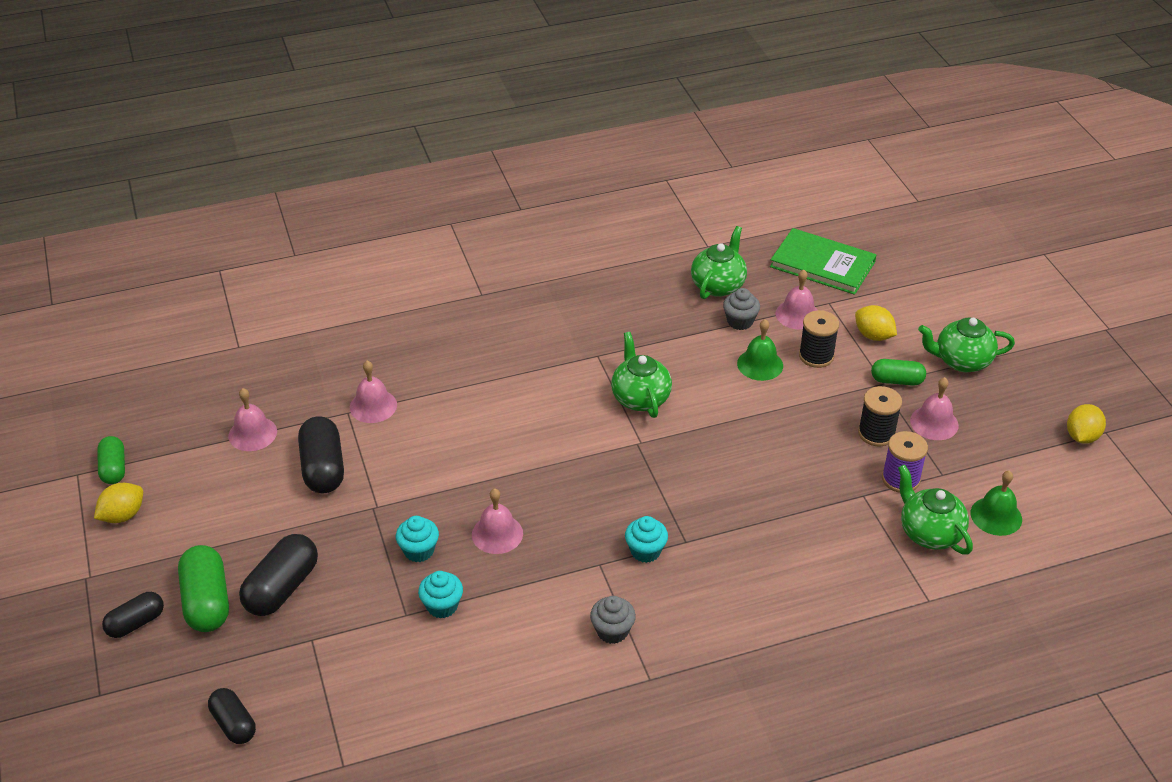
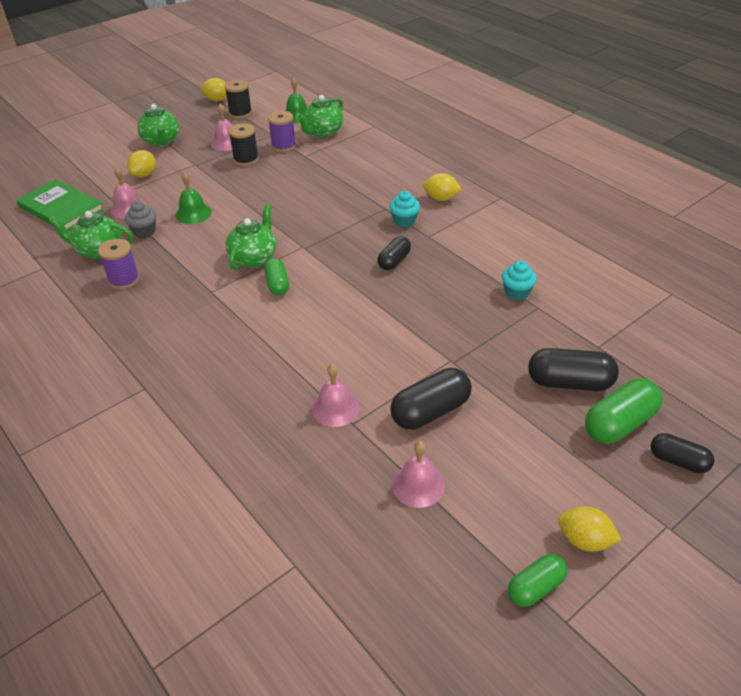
camera: 110 degrees left, 0 degrees up
black capsule [208,688,256,744] -> black capsule moved to [377,236,411,270]
turquoise cupcake [396,516,439,562] -> none
pink bell [472,488,523,554] -> none
grey cupcake [590,596,636,644] -> none
green teapot [611,332,672,418] -> green teapot turned 150 degrees clockwise [226,204,276,270]
green book [770,228,876,295] -> green book turned 60 degrees counterclockwise [16,179,104,230]
black spool [799,310,839,368] -> black spool moved to [224,80,252,119]
green capsule [871,359,926,386] -> green capsule moved to [264,258,289,295]
none -> purple spool [98,239,140,289]
none -> yellow lemon [422,173,461,201]

